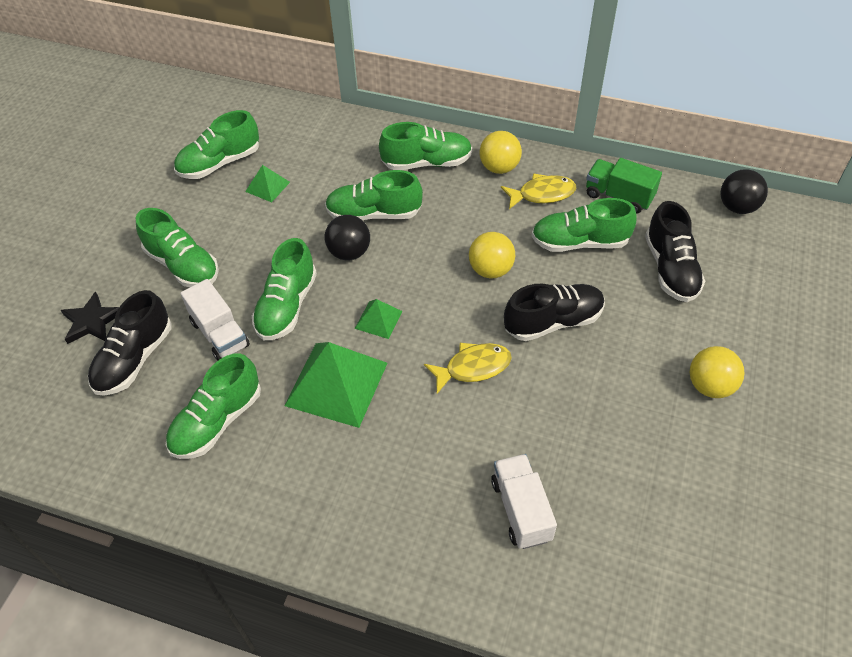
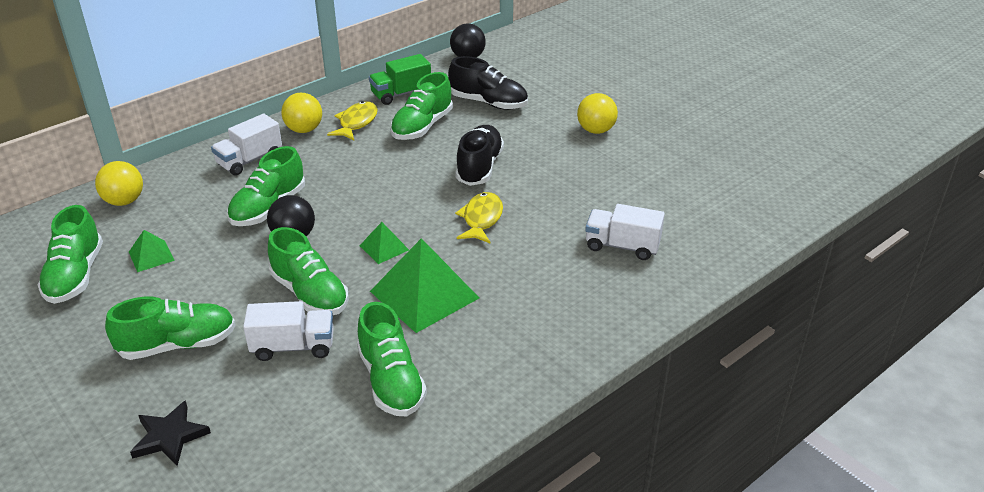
camera: 60 degrees left, 15 degrees down
black shoe [88,290,172,396] -> none
green shoe [379,122,472,170] -> white truck [211,114,282,176]
yellow ball [469,232,515,278] -> yellow ball moved to [95,161,143,206]

